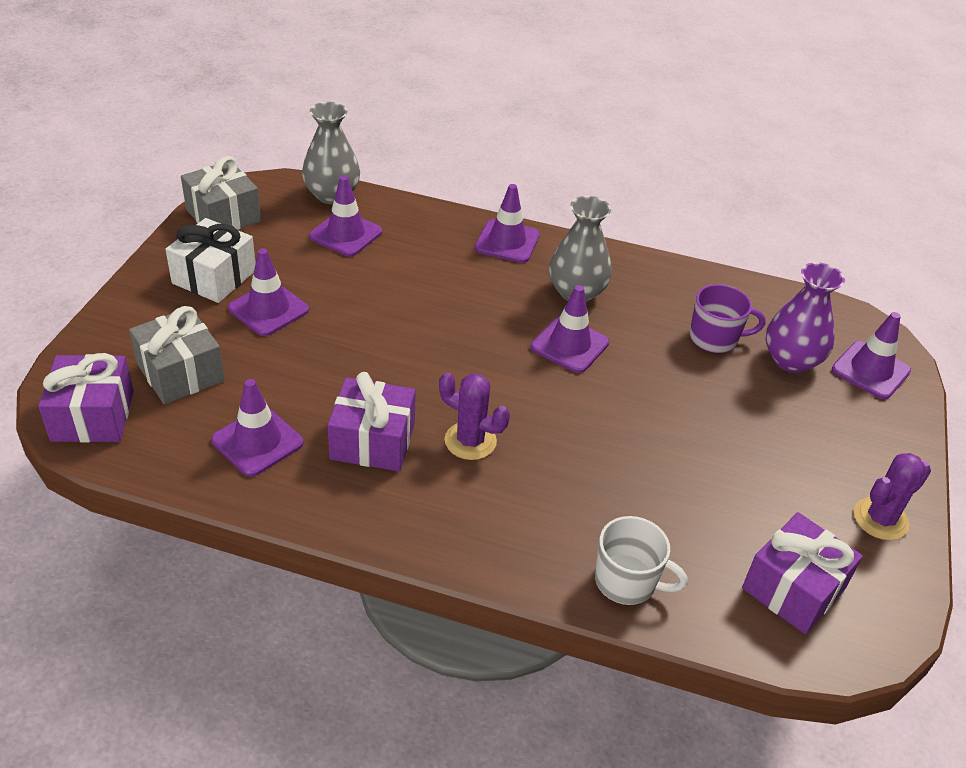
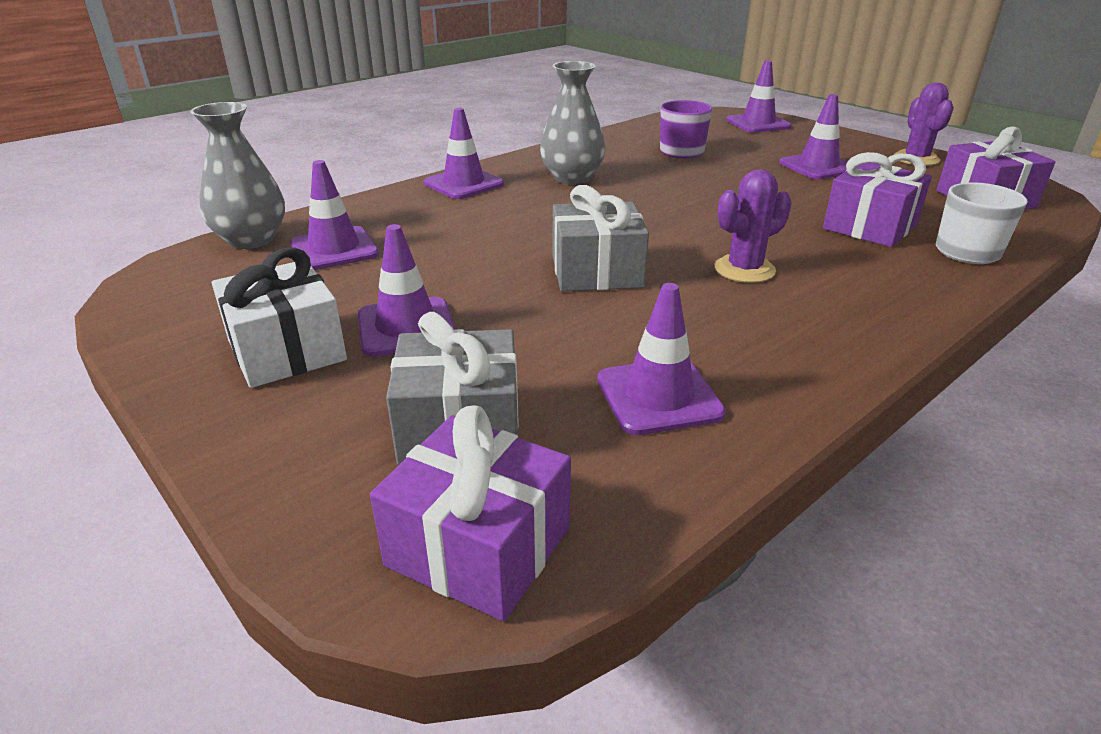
camera: 55 degrees left, 10 degrees down
grey gift [181,156,261,230] -> grey gift moved to [553,185,649,291]
purple gift [328,372,416,471] -> purple gift moved to [823,152,932,247]
purple traffic cone [531,285,609,373] -> purple traffic cone moved to [779,94,848,179]
purple vase [766,262,845,373] -> none

